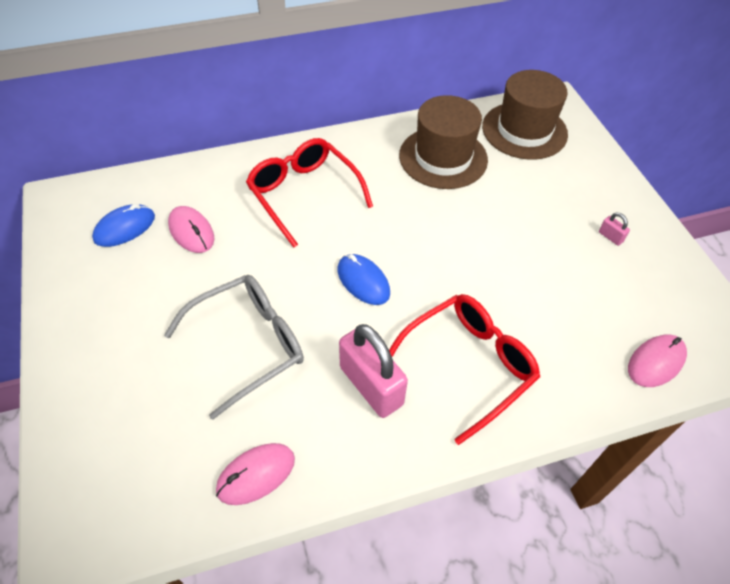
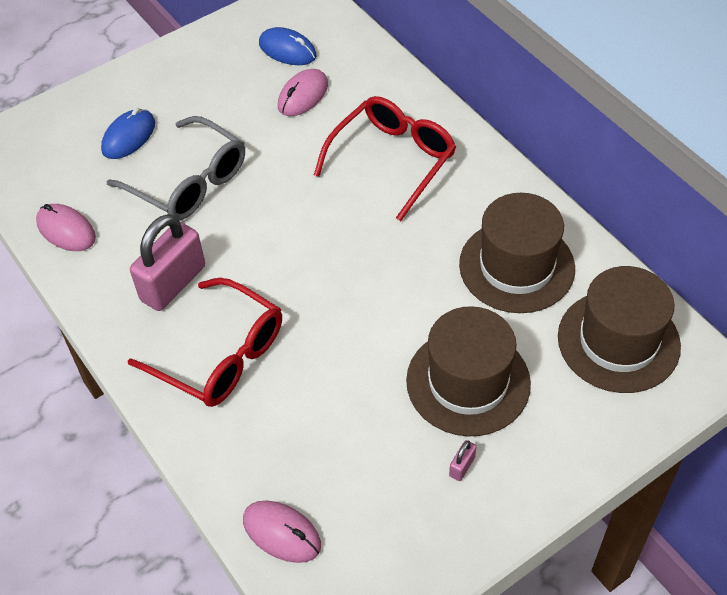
camera: 75 degrees right, 0 degrees up
blue mouse [338,254,390,305] -> blue mouse moved to [101,108,155,159]
none -> brown hat [406,306,531,437]

